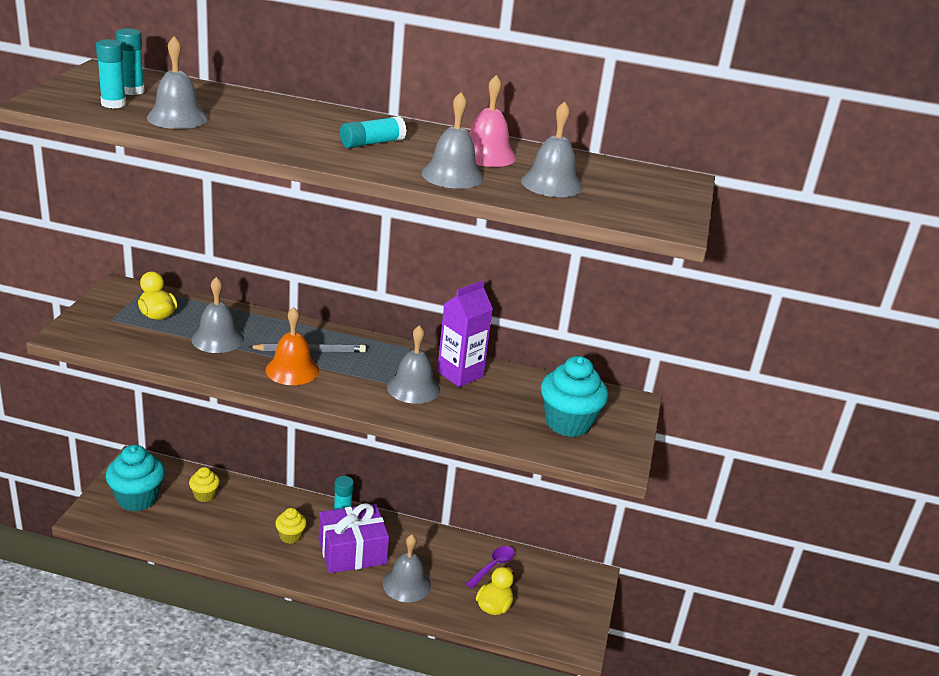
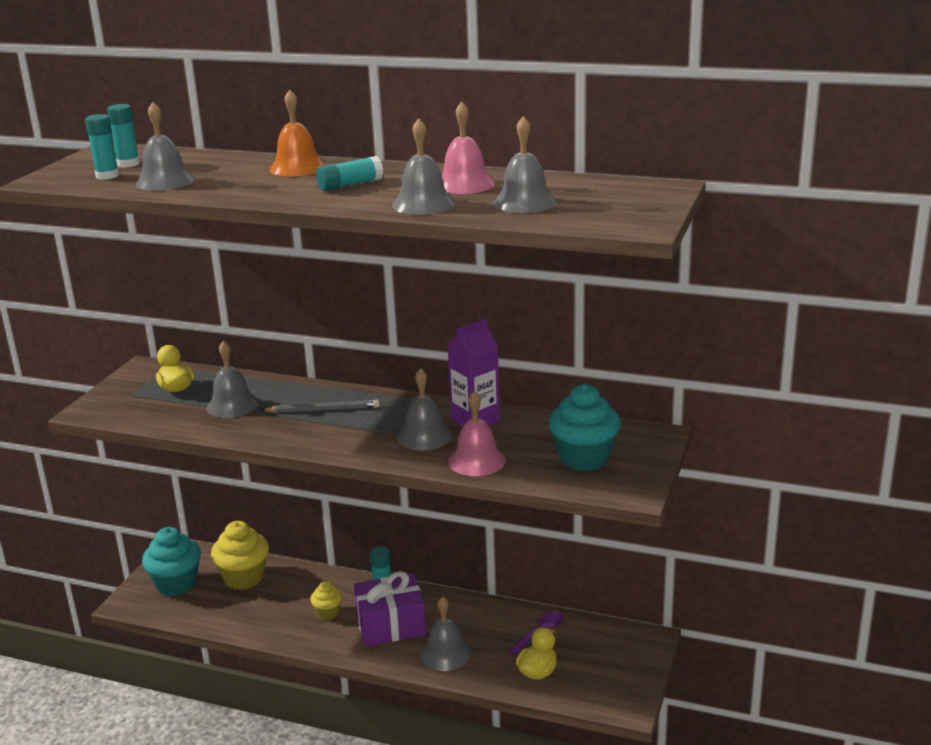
camera: 10 degrees right, 5 degrees down
yellow cupcake [189,467,220,502] -> yellow cupcake [211,521,269,590], size x1.87
orange bell [266,307,319,385] -> orange bell moved to [269,90,326,176]
none -> pink bell [448,391,506,476]

